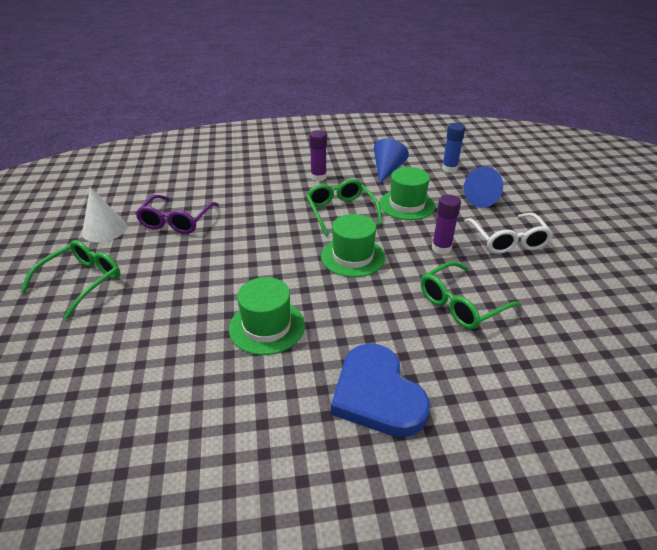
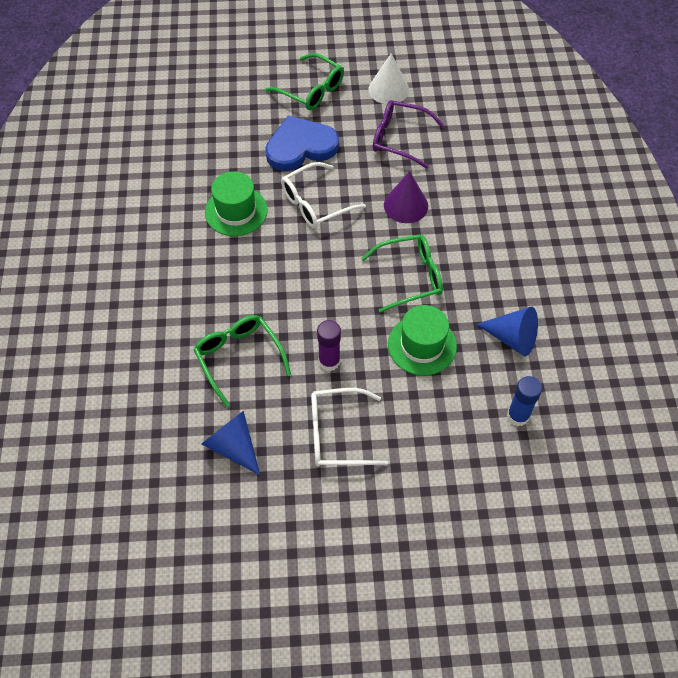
camera: 95 degrees right, 20 degrees up
purple glue stick [309,130,327,181] -> none
green hat [321,214,385,277] -> none
blue heart [331,343,430,437] -> blue heart moved to [265,115,339,171]
blue cone [464,166,503,208] -> blue cone moved to [202,411,260,475]
none -> white glasses [281,162,366,228]
none -> purple cone [384,171,428,223]

